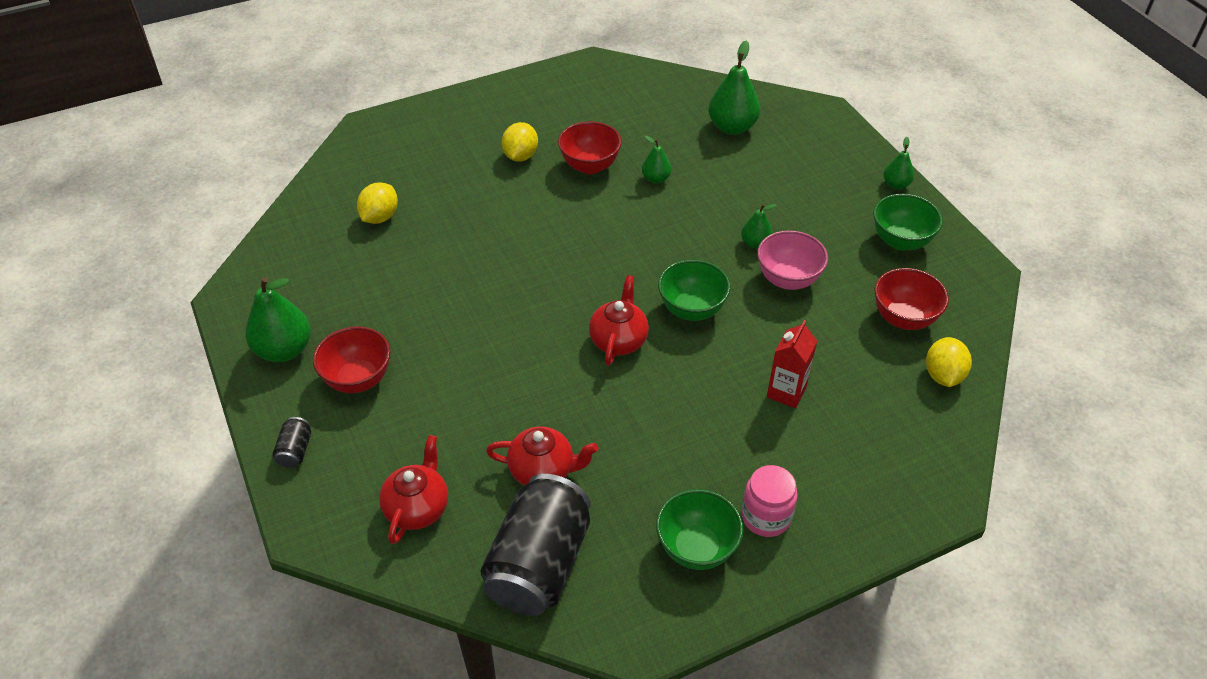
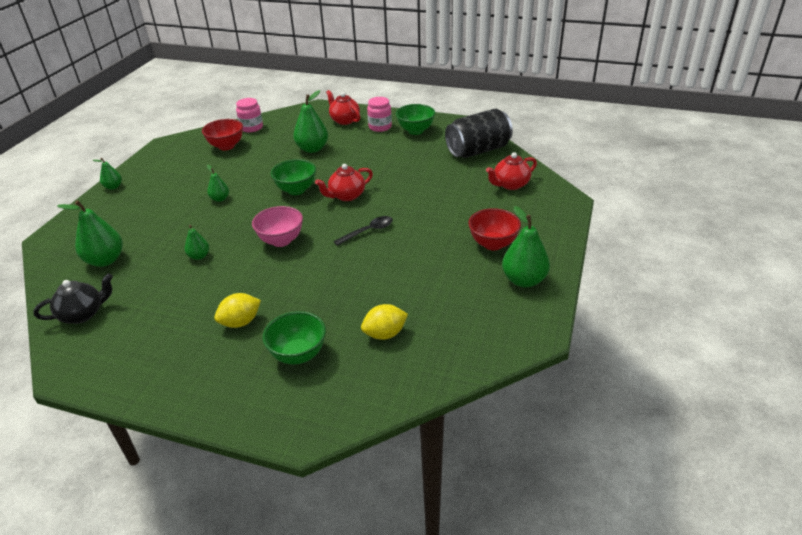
camera: 135 degrees left, 10 degrees down
black can [273,417,311,468] -> none
red teapot [486,427,598,486] -> red teapot moved to [326,90,360,125]
red bowl [558,121,622,174] -> none
pink bowl [757,230,828,290] -> pink bowl moved to [252,206,303,247]
red carton [767,320,817,408] -> green pear [293,90,328,153]
green bowl [873,194,943,251] -> green bowl moved to [263,311,326,364]
yellow lemon [926,337,972,387] -> pink jar [236,98,263,133]
none -> black teapot [33,273,113,324]
none -> black spoon [334,216,393,246]

